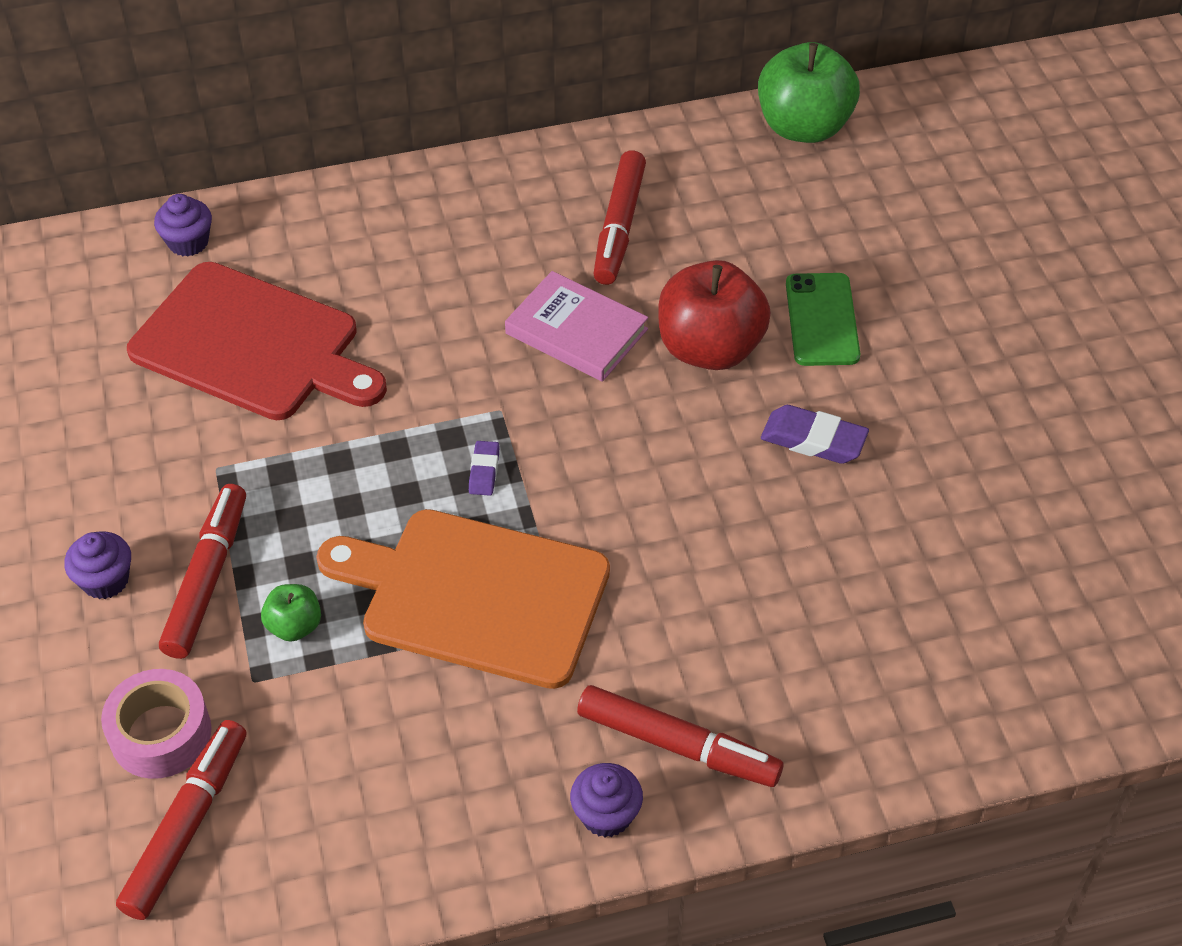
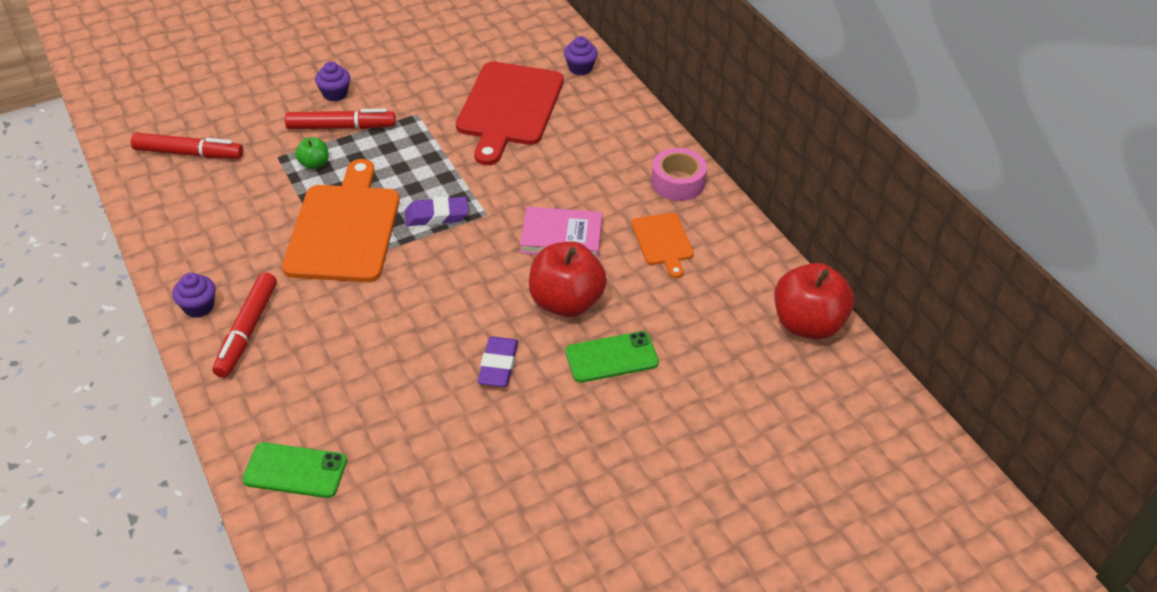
camera: 75 degrees right, 5 degrees down
pink tape [101,669,212,779] -> pink tape moved to [651,148,707,201]
purple eraser [469,441,500,496] -> purple eraser [405,196,468,226], size x1.72
pink book [505,271,648,382] -> pink book turned 75 degrees clockwise [520,207,602,259]
red marker [593,150,646,285] -> orange cutting board [631,213,694,278]
green apple [758,42,860,143] -> red apple [774,263,854,340]
none -> green phone [242,442,347,498]

